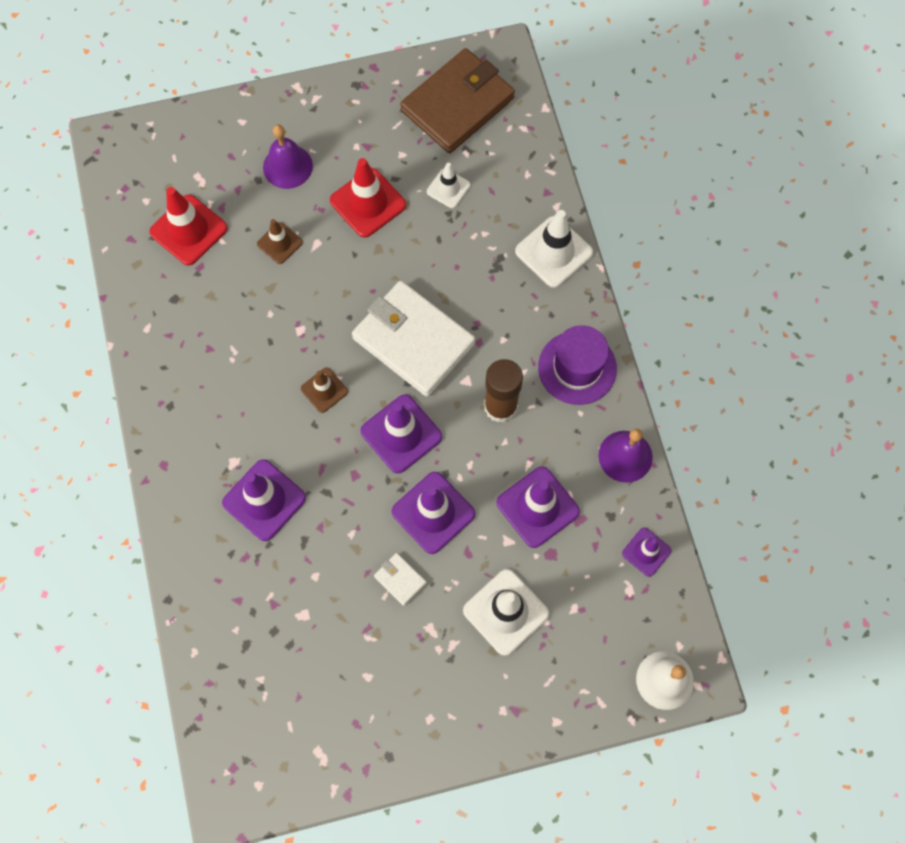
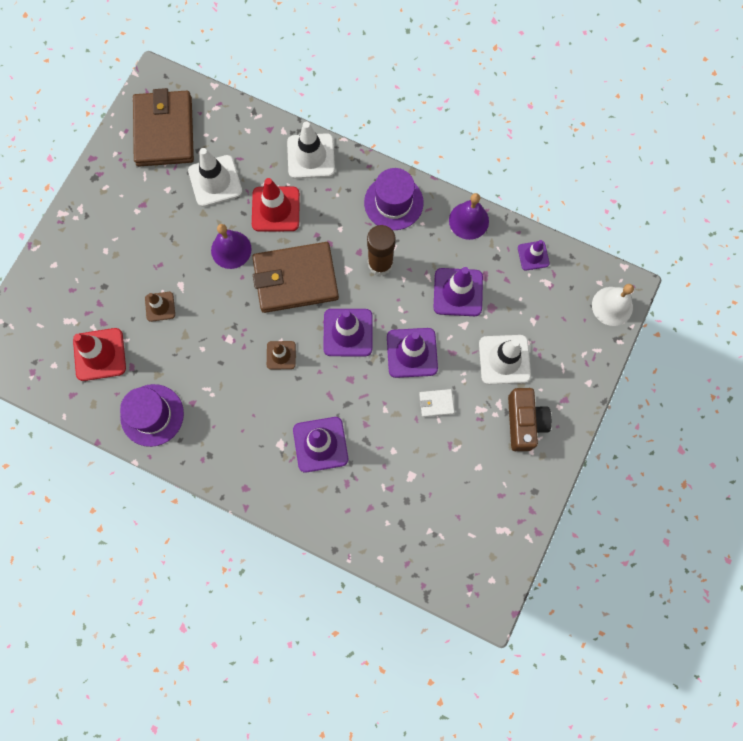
camera: 50 degrees left, 5 degrees up
purple bell [263,125,313,189] -> purple bell moved to [211,224,252,269]
red traffic cone [330,158,406,238] -> red traffic cone moved to [252,178,300,231]
white wallet [352,281,476,397] -> brown wallet [252,242,339,313]
white traffic cone [427,163,470,208] -> white traffic cone [188,148,243,207], size x1.71
none -> purple hat [120,384,184,447]
none -> brown camera [508,388,552,451]

